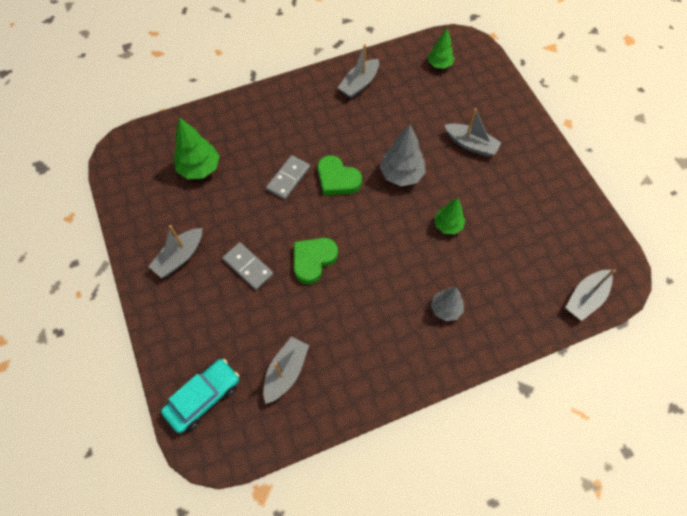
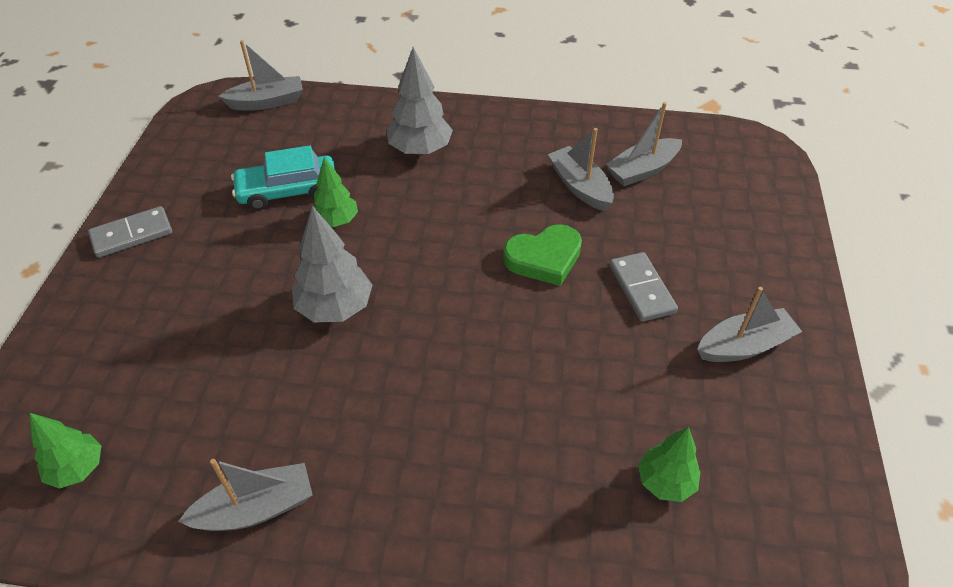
camera: 150 degrees left, 15 degrees down
turquoise car [161,359,239,433] -> turquoise car moved to [231,145,335,210]
green tree [174,117,220,179] -> green tree [638,427,701,502], size x0.65
grey domino [266,155,310,200] -> grey domino moved to [88,206,172,258]
green heart [318,155,362,196] -> none
grey tree [431,287,464,321] -> grey tree [387,47,453,155], size x1.54
grey boat [444,108,502,157] -> grey boat moved to [548,128,614,211]

